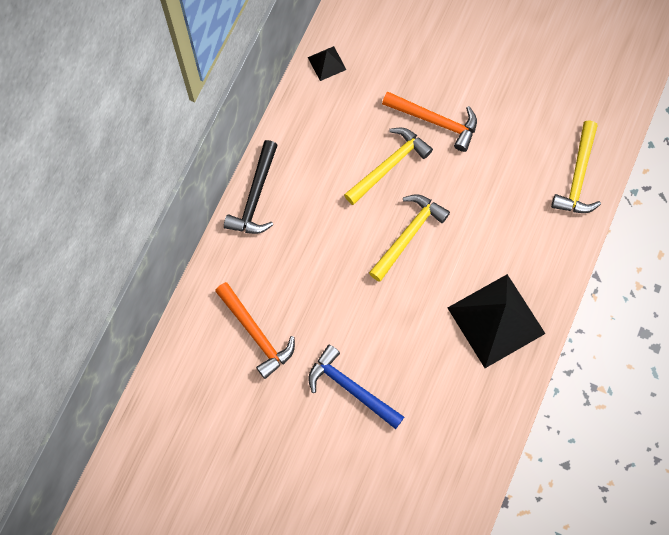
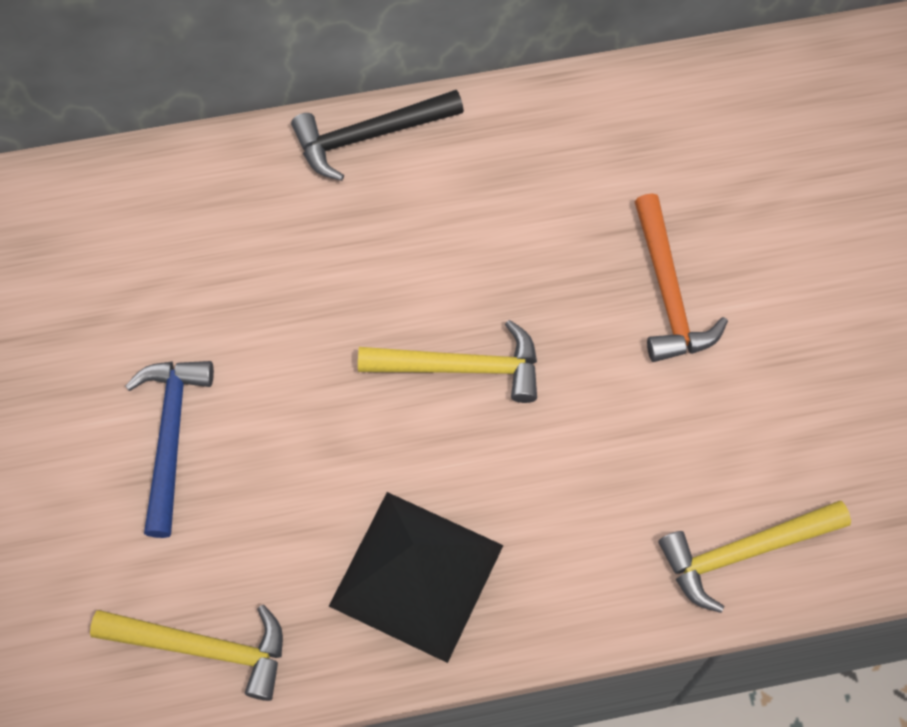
camera: 55 degrees right, 5 degrees down
orange hammer [215,282,295,379] -> none
black pyramid [308,46,346,81] -> none
yellow hammer [344,127,433,205] -> yellow hammer moved to [90,605,283,701]

